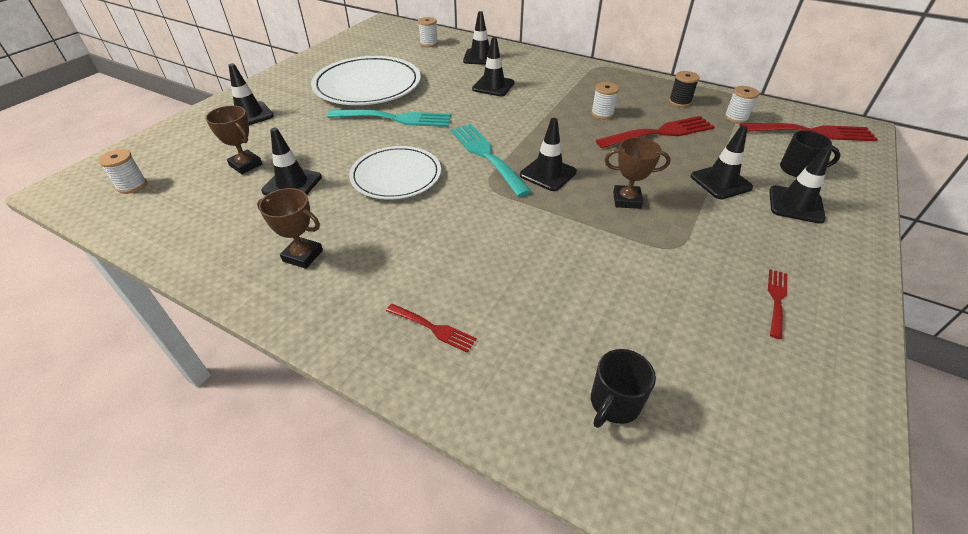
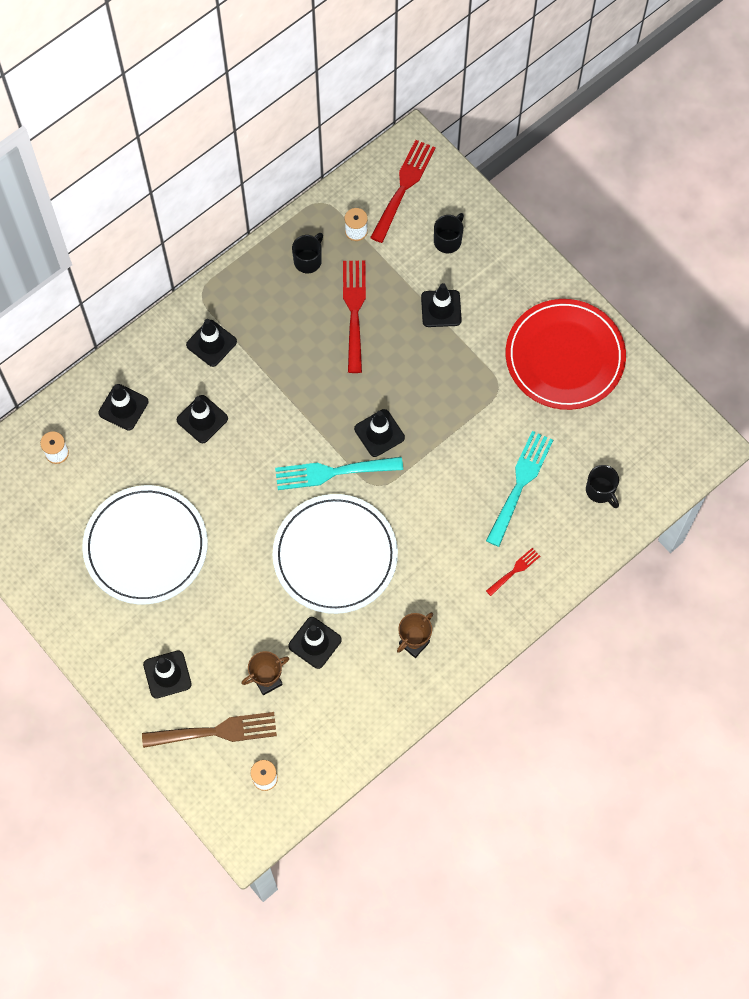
camera: 70 degrees left, 25 degrees up
turquoise fork [327,109,451,127] -> turquoise fork moved to [486,431,553,547]
white plate [349,146,441,200] -> white plate [273,494,398,614], size x1.52
white spool [591,82,619,119] -> none
brown trophy [605,137,671,209] -> none
black spool [669,71,700,107] -> black mug [292,233,323,273]
red fork [768,269,787,339] -> red plate [506,299,626,410]
black traffic cone [769,147,832,224] -> black traffic cone moved to [186,319,237,367]
none -> brown fork [142,712,277,748]

